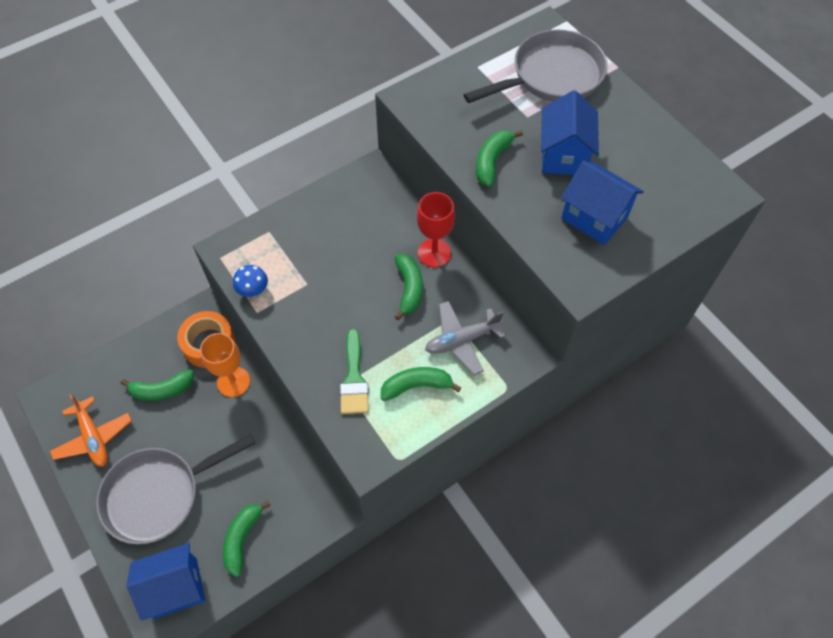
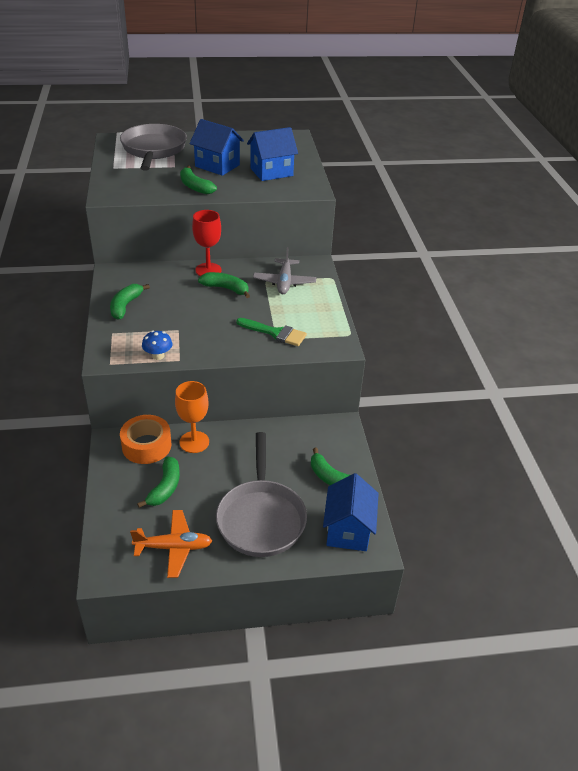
camera: 65 degrees left, 20 degrees down
green banana [381,367,461,401] -> green banana moved to [110,284,150,320]

